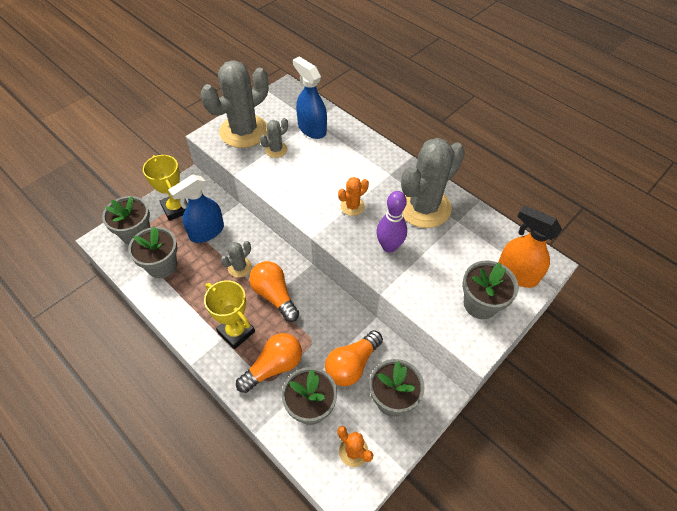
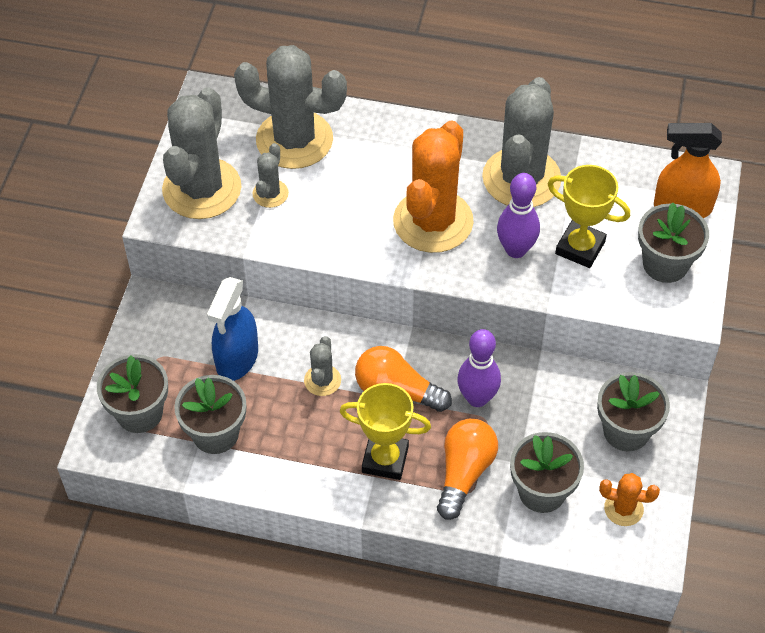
camera: 30 degrees left, 0 degrees up
yellow trophy [143,155,188,221] -> yellow trophy moved to [548,165,630,268]
blue spray bottle [293,56,327,139] -> grey cactus [234,45,347,169]
orange light bulb [325,330,383,386] -> none
orange cactus [338,177,369,216] -> orange cactus [393,120,474,253], size x2.19
none -> purple bowling pin [457,329,501,407]

